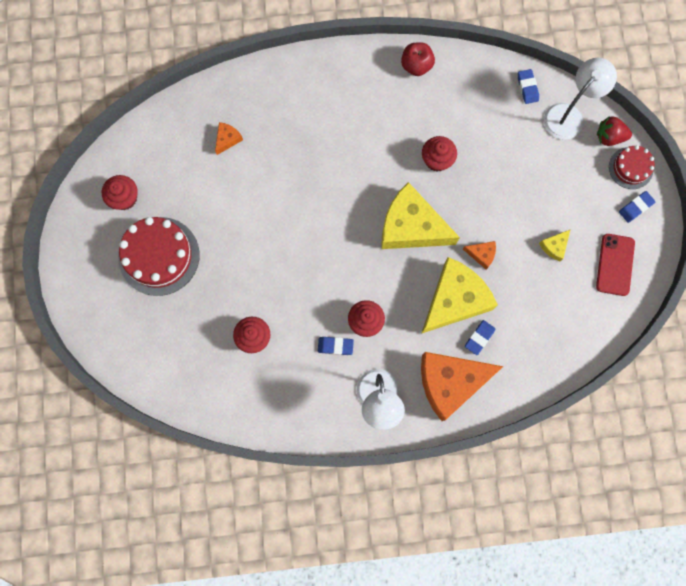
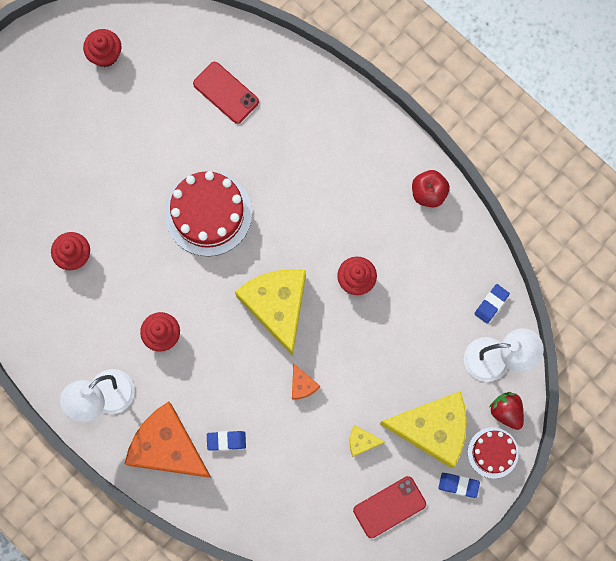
camera: 50 degrees right, 0 degrees up
red cake [118,217,200,296] -> red cake moved to [165,171,252,256]
orange cheese [215,122,243,155] -> red phone [193,62,259,124]
blue eraser [318,337,354,355] -> none
yellow cheese [421,257,498,334] -> yellow cheese moved to [380,391,467,468]

